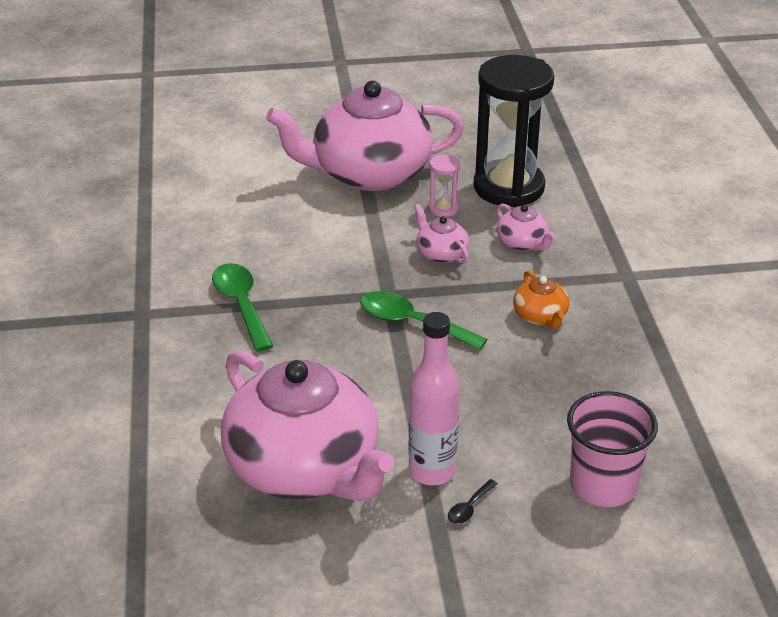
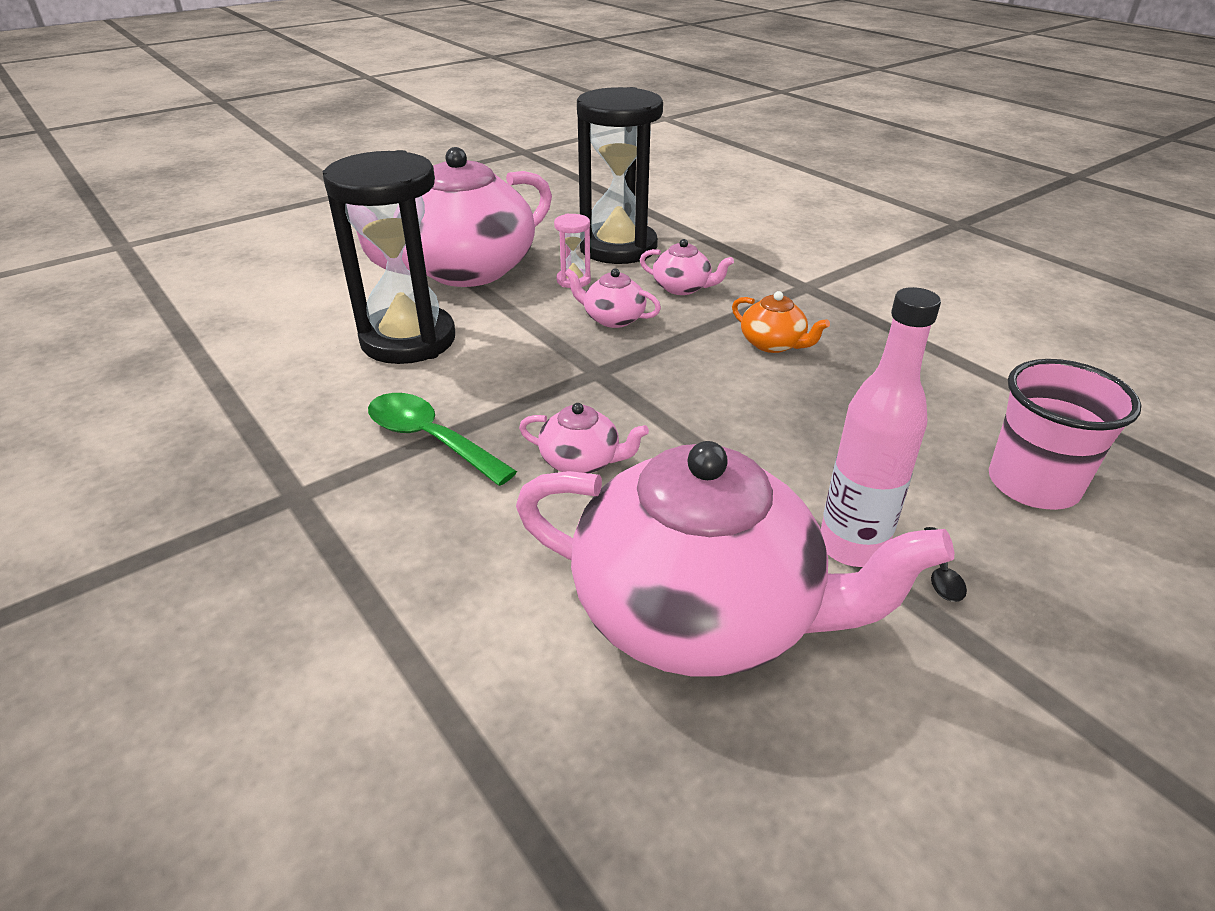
camera: 30 degrees left, 0 degrees up
green spoon [360,291,488,350] -> none
none -> black hourglass [322,150,455,364]
none -> pink teapot [519,403,649,473]

